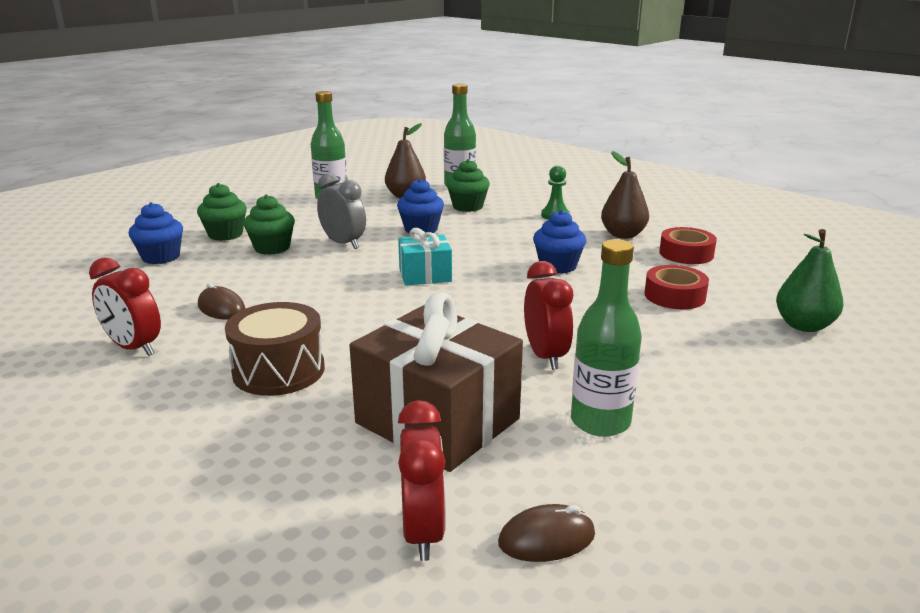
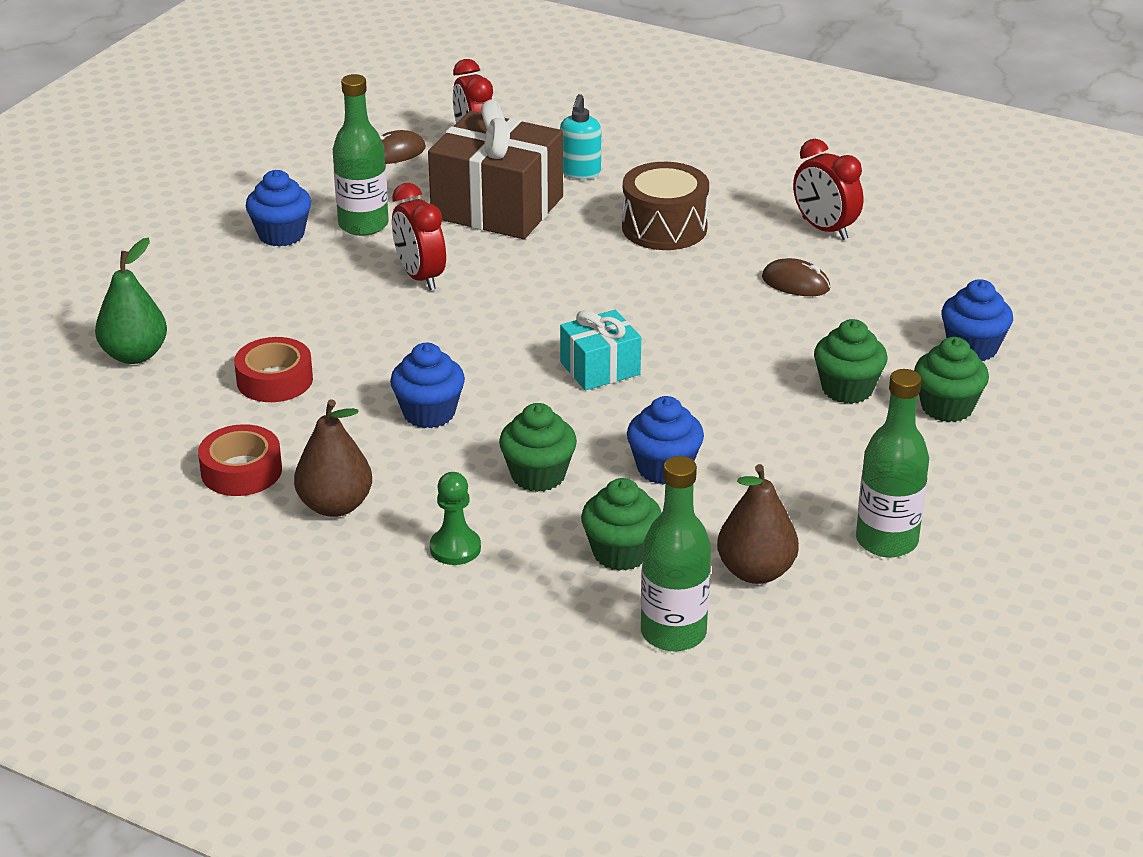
camera: 165 degrees right, 10 degrees up
red clock [89,258,161,356] -> red clock turned 150 degrees counterclockwise [793,139,863,240]
grey clock [317,173,366,249] -> none
none -> blue cupcake [246,170,311,247]
none -> green cupcake [499,403,577,492]
none -> turquoise soap dispenser [560,94,601,179]

